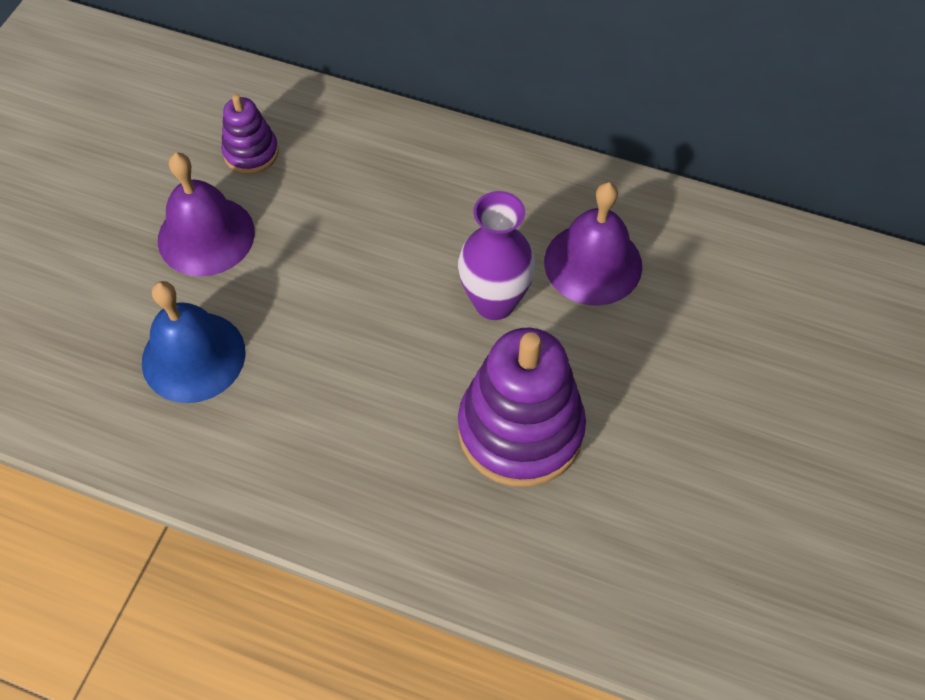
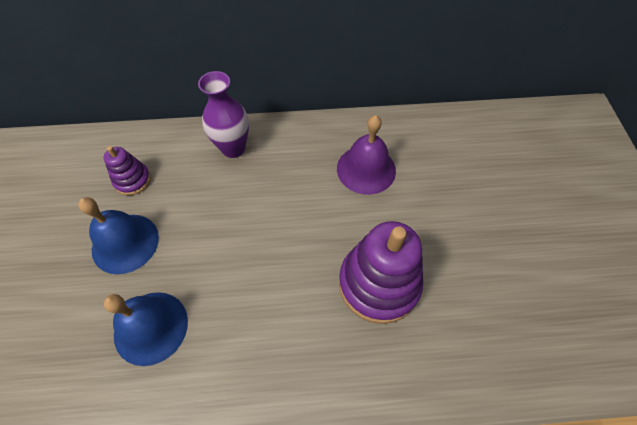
camera: 25 degrees left, 0 degrees up
purple bell [158,153,255,277] -> blue bell [78,197,159,274]
purple vase [458,191,535,320] -> purple vase moved to [198,71,249,158]

